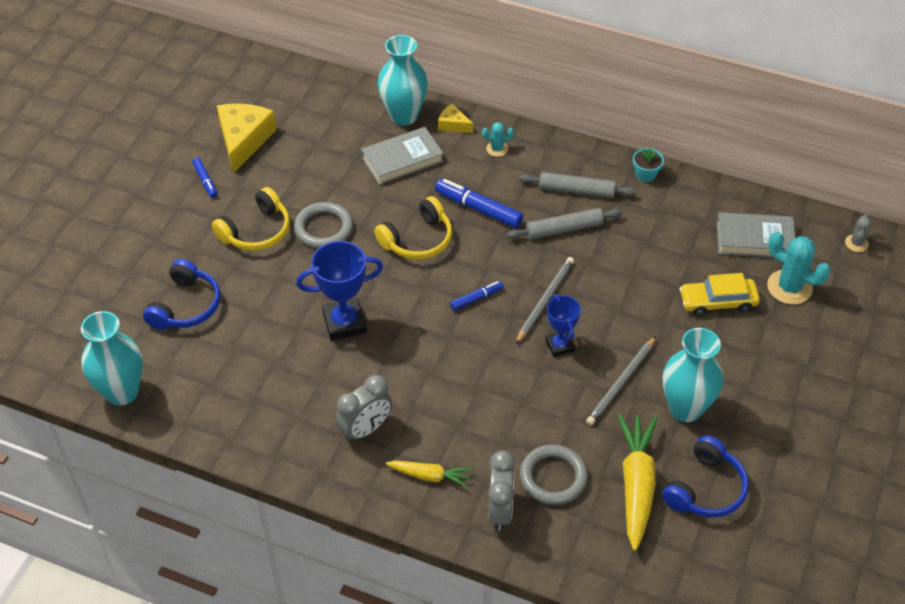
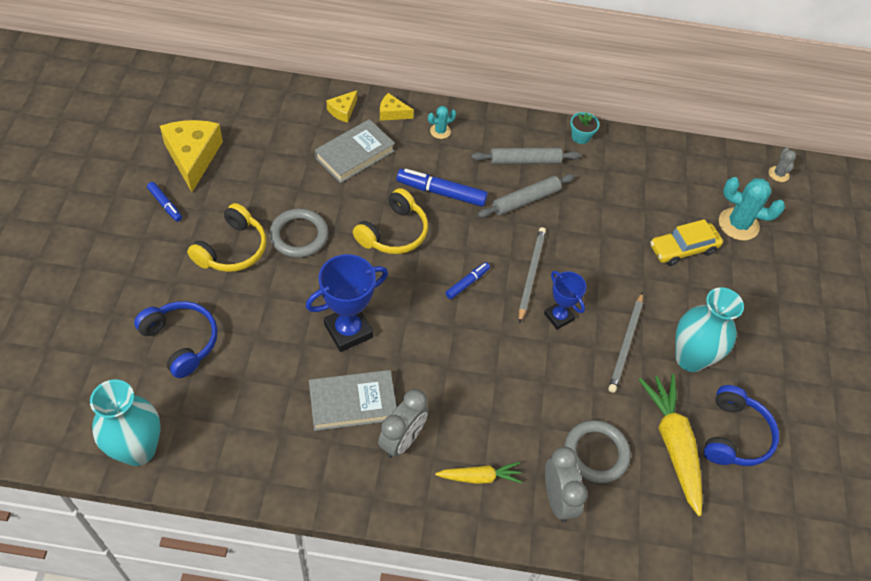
camera: 20 degrees left, 5 degrees up
blue headphones [143,259,220,330] -> blue headphones turned 45 degrees counterclockwise [134,301,218,378]
turquoise vase [377,35,428,126] -> yellow cheese [326,90,357,123]
grey book [717,212,795,258] -> grey book moved to [309,370,397,431]

